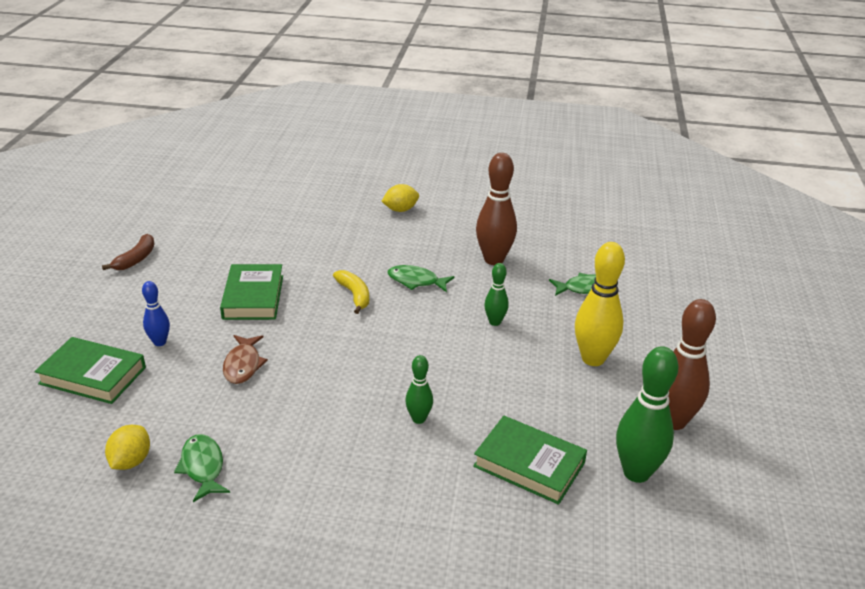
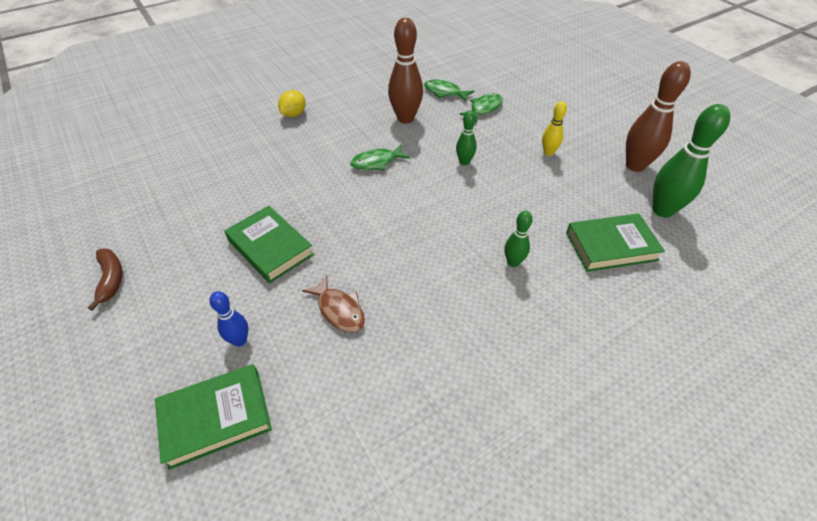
camera: 40 degrees left, 15 degrees up
yellow lemon [105,425,150,470] -> none
green fish [174,434,230,502] -> green fish moved to [424,79,474,101]
yellow banana [333,270,369,314] -> none
yellow bowling pin [575,242,625,366] -> yellow bowling pin [542,101,567,156], size x0.54

